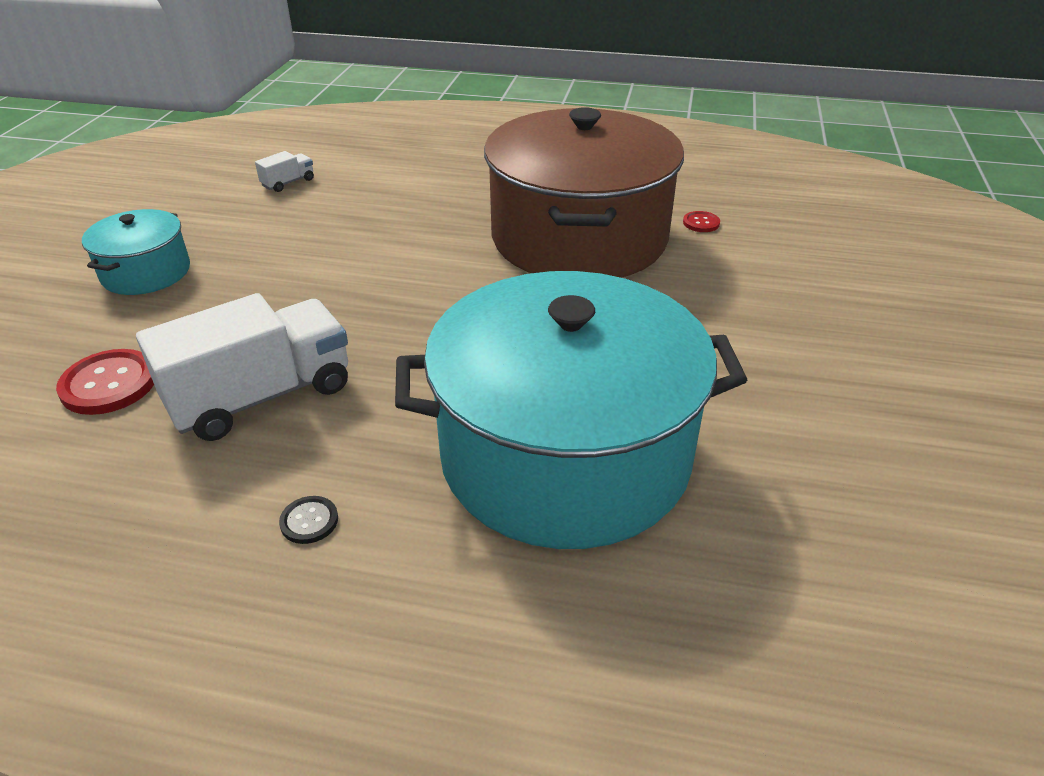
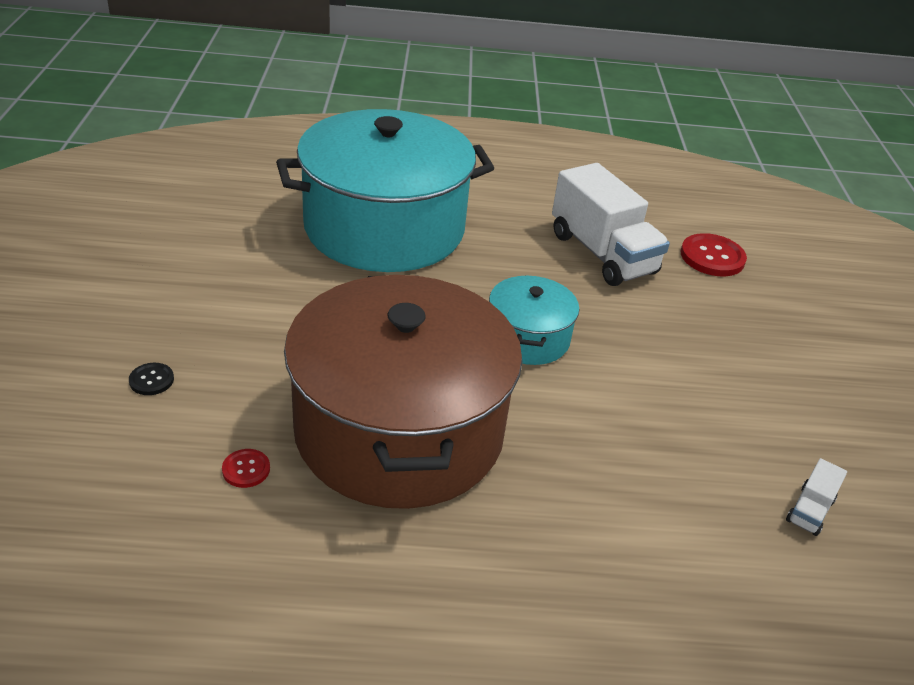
camera: 165 degrees right, 0 degrees up
turquoise pot [82,209,190,295] -> turquoise pot moved to [489,275,579,365]
white truck [136,293,348,441] -> white truck turned 75 degrees counterclockwise [552,163,670,286]
black button [279,496,338,544] -> black button moved to [129,363,174,395]

